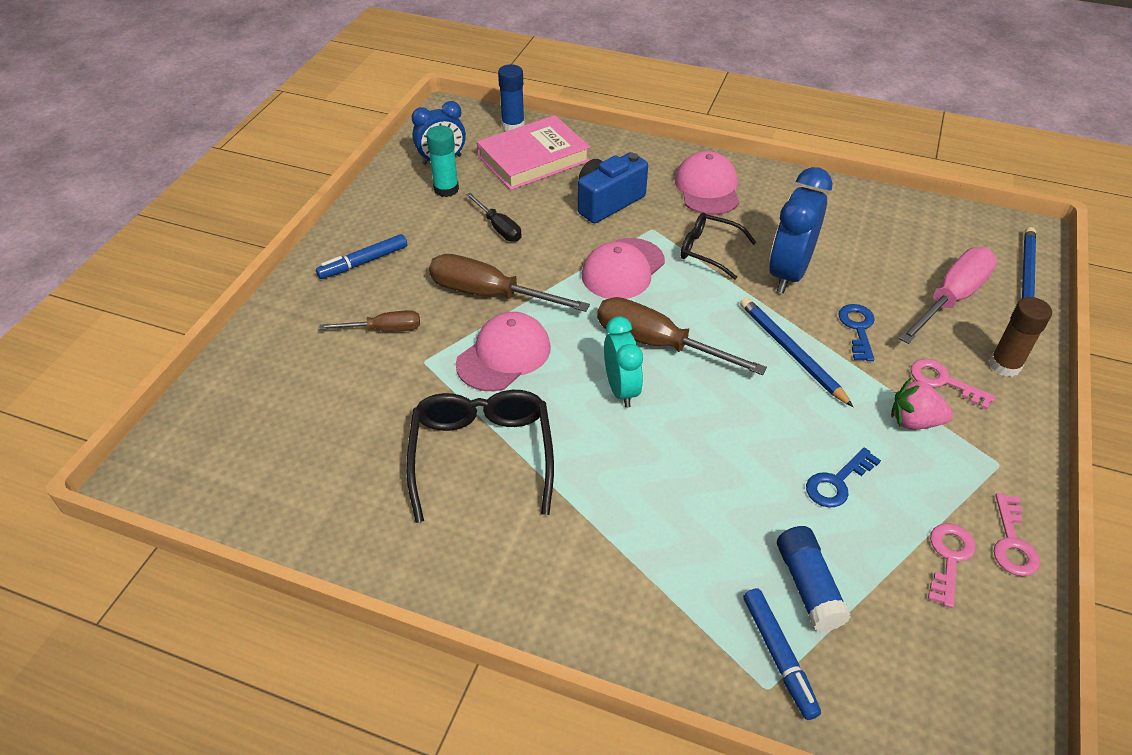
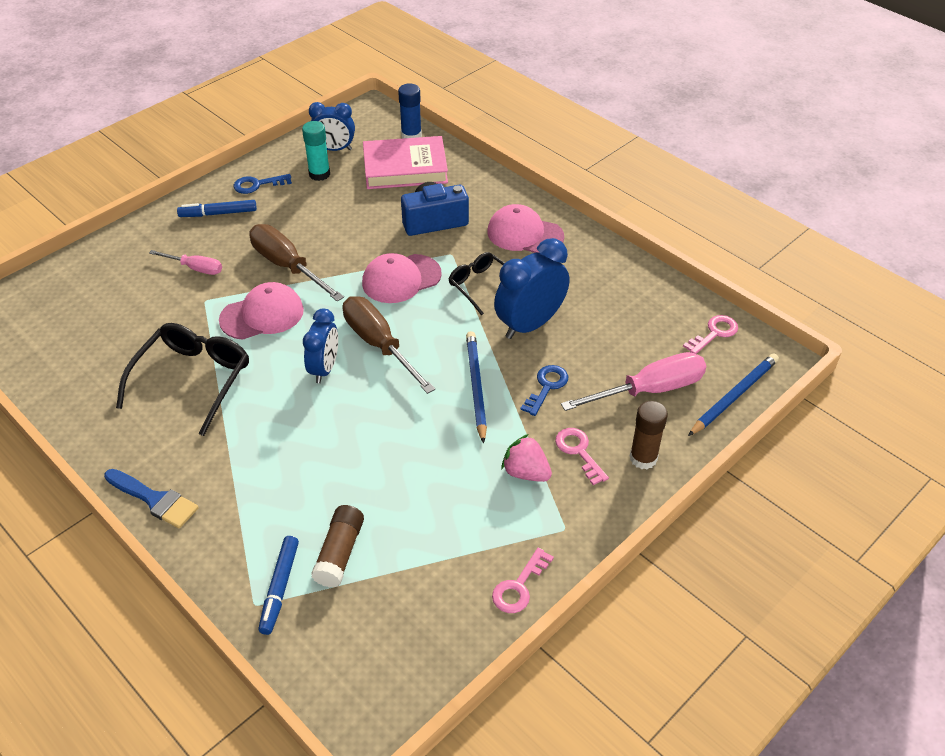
camera: 25 degrees right, 0 degrees up
brown screwdriver [319,310,420,332] -> pink screwdriver [149,250,222,275]
black screwdriver [466,193,521,242] -> none
turquoise clock [604,316,643,408] -> blue clock [303,309,338,383]
pink cap [675,151,739,215] -> pink cap turned 90 degrees counterclockwise [487,204,564,253]
blue glue stick [777,526,851,632] -> brown glue stick [311,505,364,588]
blue key [806,448,881,507] -> blue key moved to [234,174,292,194]
pink key [928,523,976,608] -> pink key moved to [683,315,738,354]
none -> blue brush [104,469,199,529]

